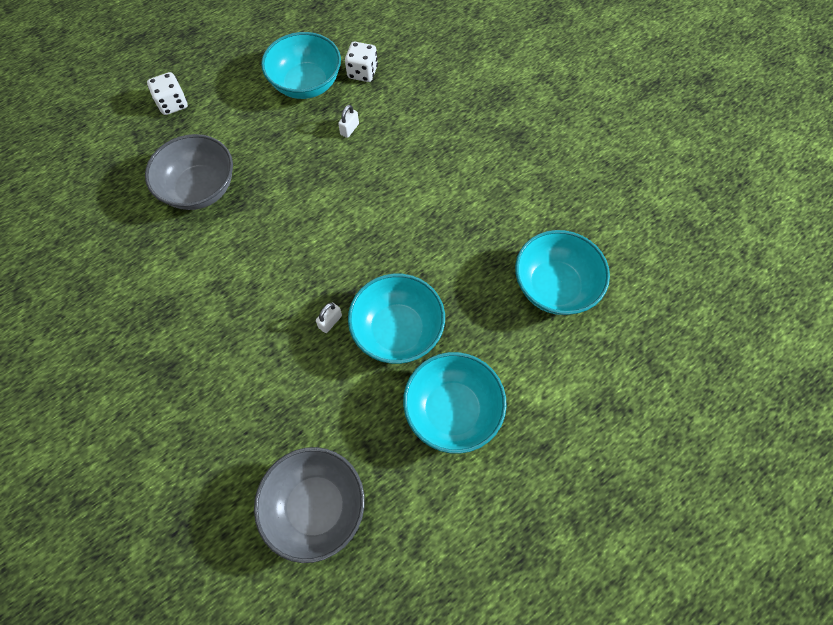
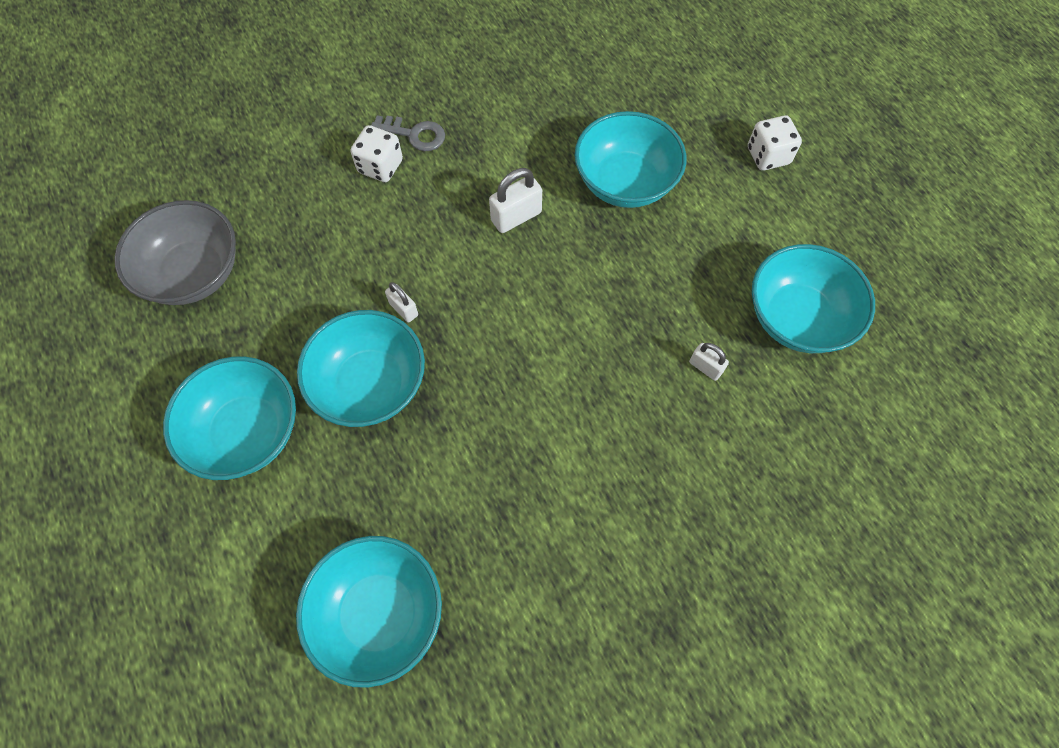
camera: 100 degrees right, 0 degrees up
grey bowl [145,134,233,210] -> turquoise bowl [575,111,686,208]
white dice [345,42,378,82] -> white dice moved to [350,125,403,182]
none -> grey key [371,115,445,151]
none -> white padlock [489,168,542,233]

